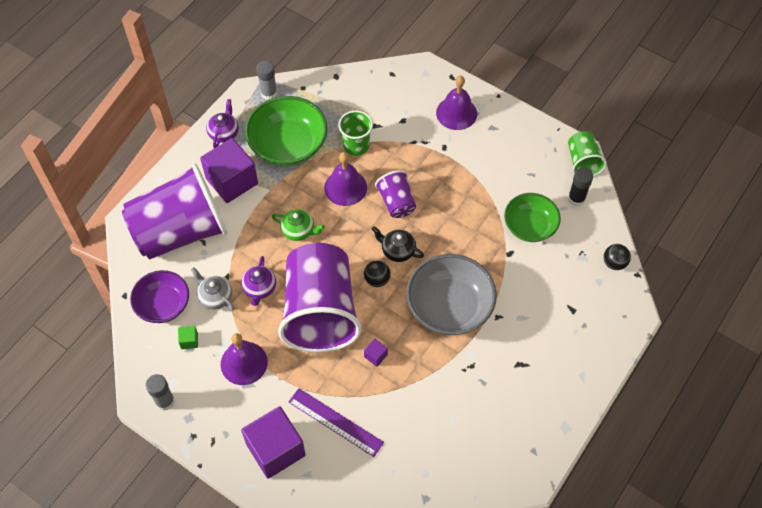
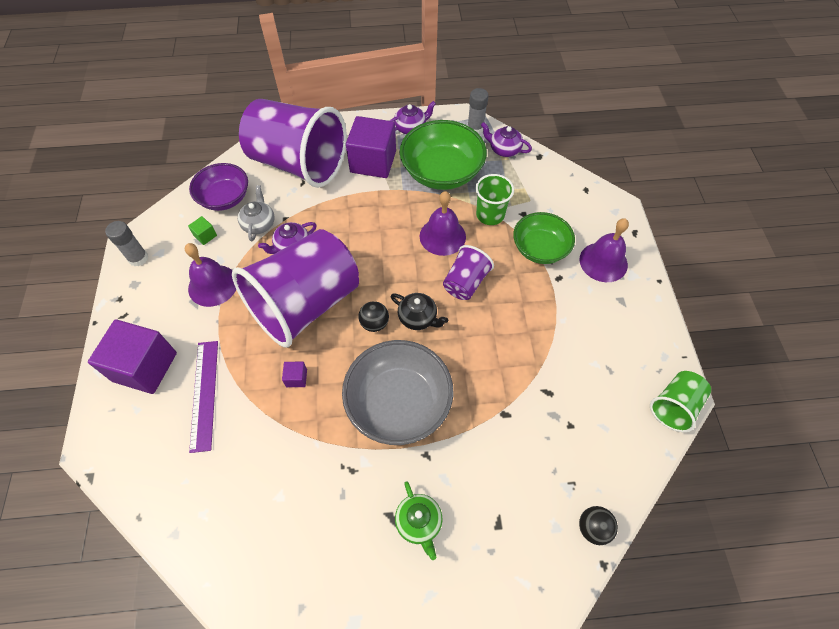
camera: 50 degrees right, 0 degrees up
green teapot [271,209,325,241] -> green teapot moved to [395,481,442,560]
black teapot [372,226,424,262] -> black teapot turned 135 degrees clockwise [391,293,448,330]
green bowl [504,193,561,242] -> green bowl moved to [513,212,575,264]
black glue stick [568,167,593,206] -> none
none -> purple teapot [481,122,532,157]

